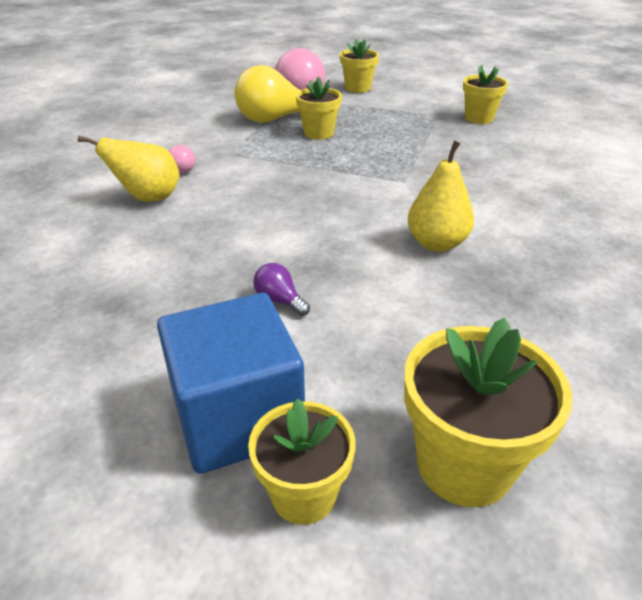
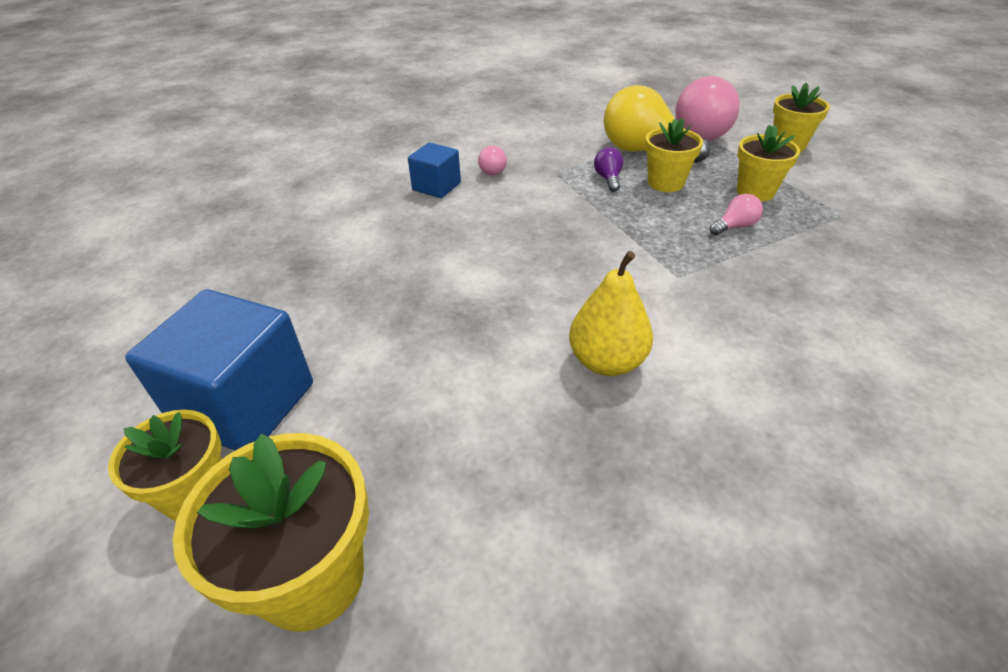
camera: 45 degrees right, 5 degrees up
yellow pear [78,136,180,202] -> blue cube [408,142,461,198]
purple light bulb [253,263,310,316] -> purple light bulb moved to [594,147,623,192]
yellow flower pot [463,65,508,124] -> yellow flower pot moved to [737,125,800,201]
none -> pink light bulb [710,194,763,236]

